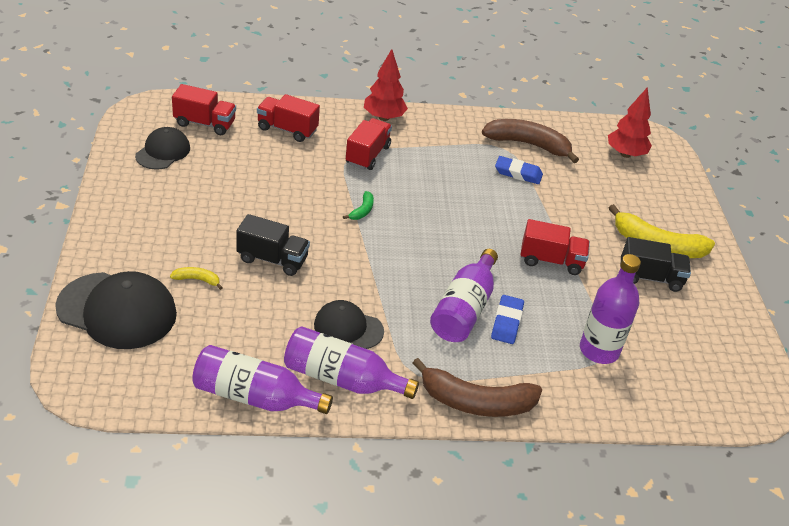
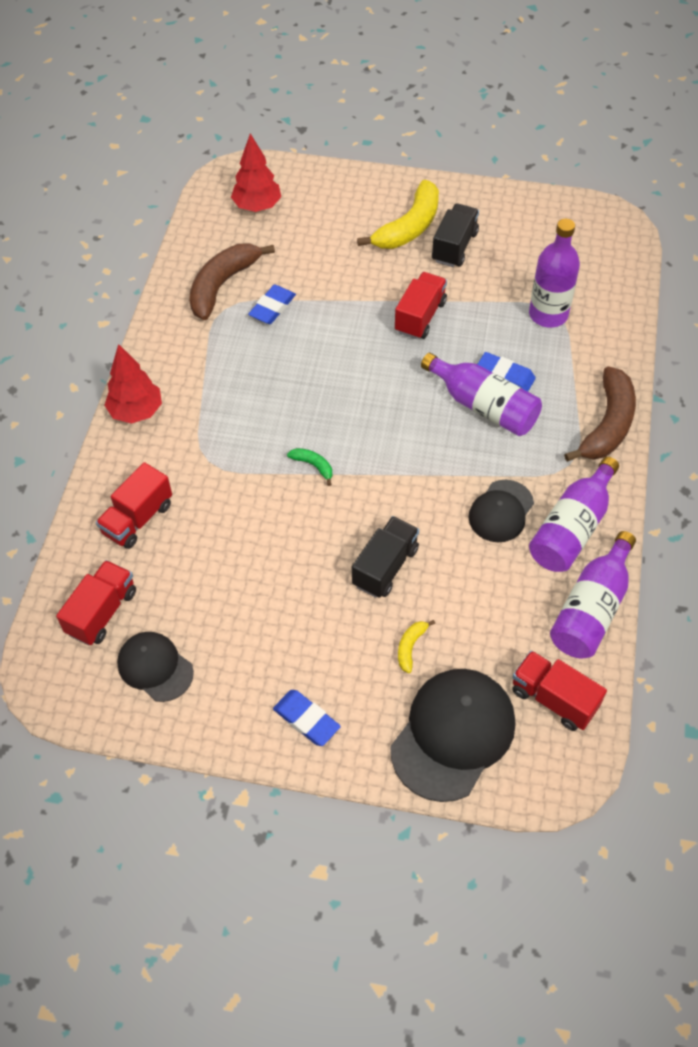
camera: 70 degrees left, 15 degrees up
red truck [346,118,392,170] -> red truck moved to [512,651,607,731]
none -> blue eraser [273,690,341,746]

